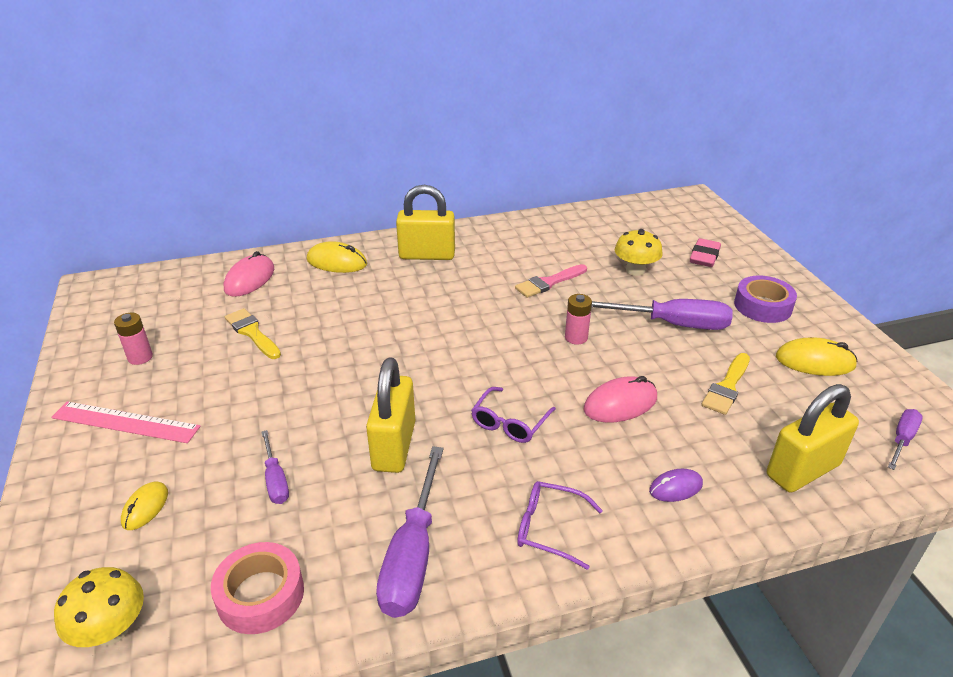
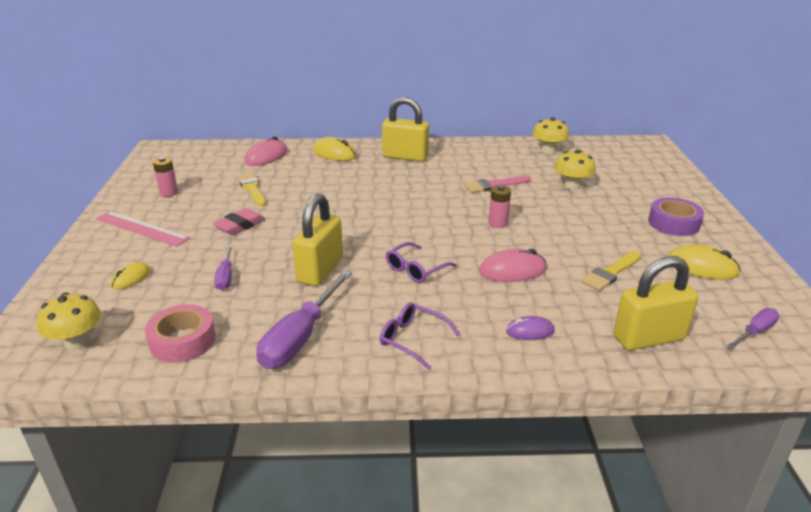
camera: 15 degrees right, 5 degrees down
purple screwdriver [592,299,733,330] -> none
pink eraser [690,238,721,267] -> pink eraser moved to [213,208,265,235]
none -> yellow mushroom [532,117,569,154]

